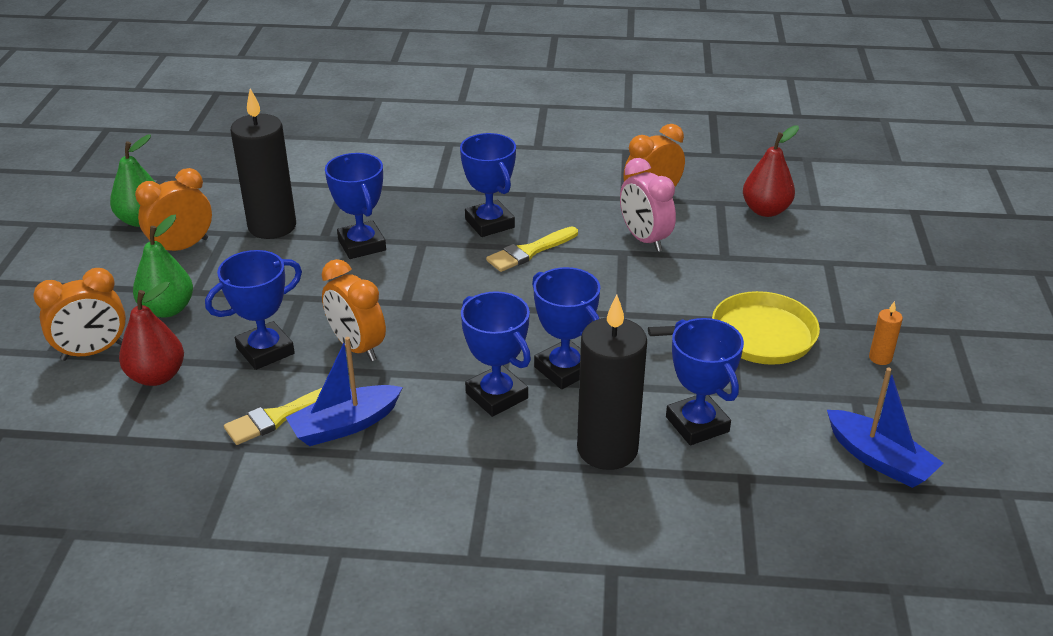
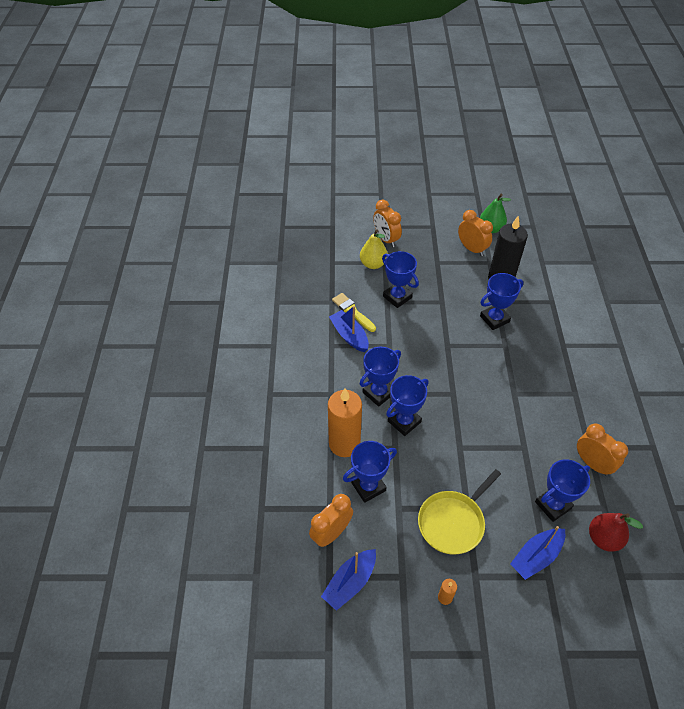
camera: 85 degrees right, 15 degrees up
red pear [119,282,184,386] -> yellow pear [360,229,388,269]
green pear [133,215,193,318] -> none
orange clock [322,259,386,361] -> orange clock moved to [309,494,353,547]
blue trophy [460,133,516,237] -> blue trophy moved to [535,459,590,522]
yellow brush [486,226,578,272] -> none
black candle [577,294,647,470] -> orange candle [328,388,362,457]
pink clock [620,158,676,252] -> none
yellow pan [648,291,820,365] -> yellow pan turned 60 degrees clockwise [418,469,501,554]
none -> blue boat [510,526,565,580]

